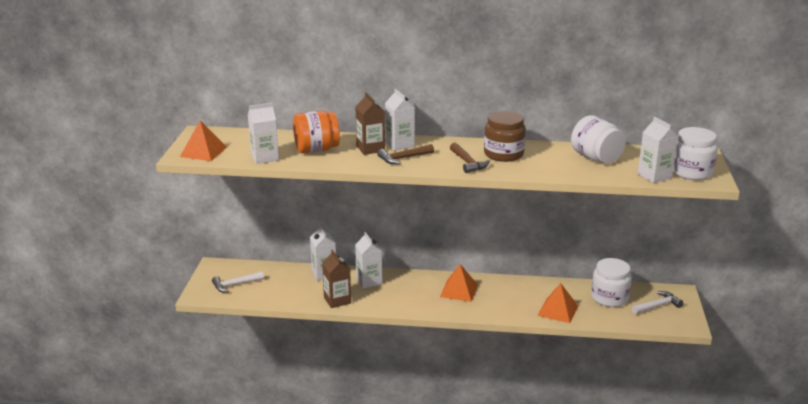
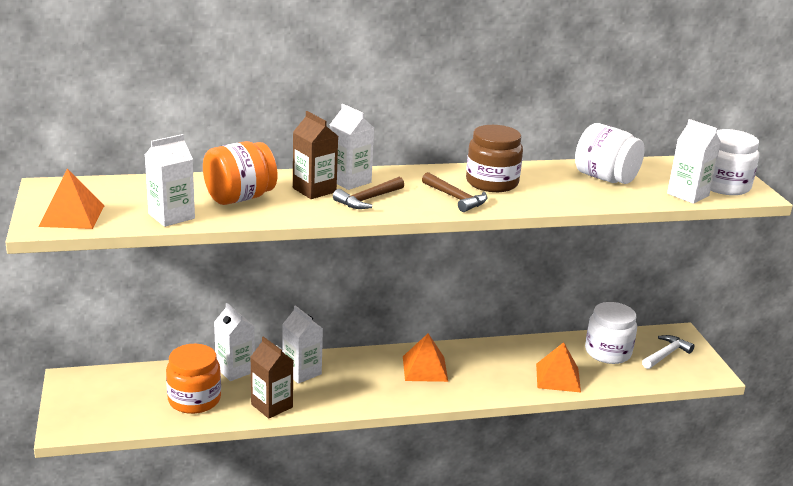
camera: 20 degrees left, 0 degrees up
white hammer [212,271,264,293] -> none
none -> orange jar [166,344,221,414]

